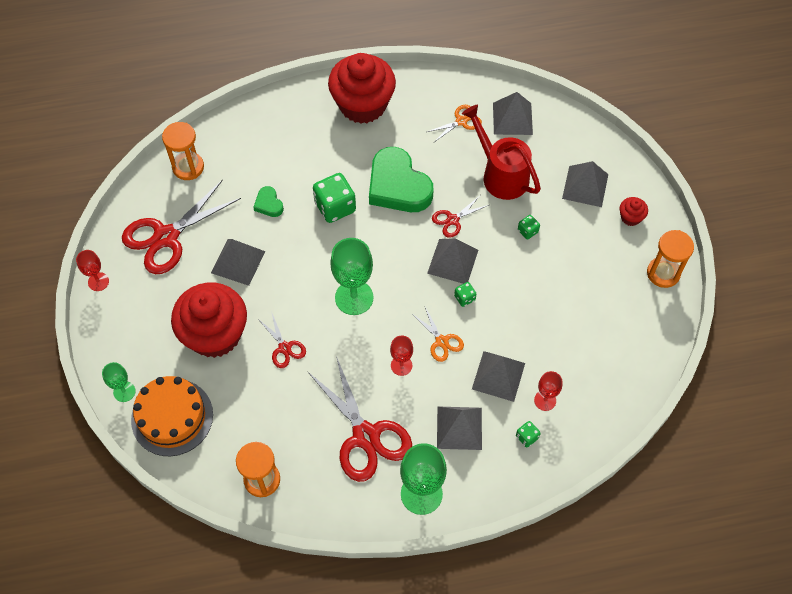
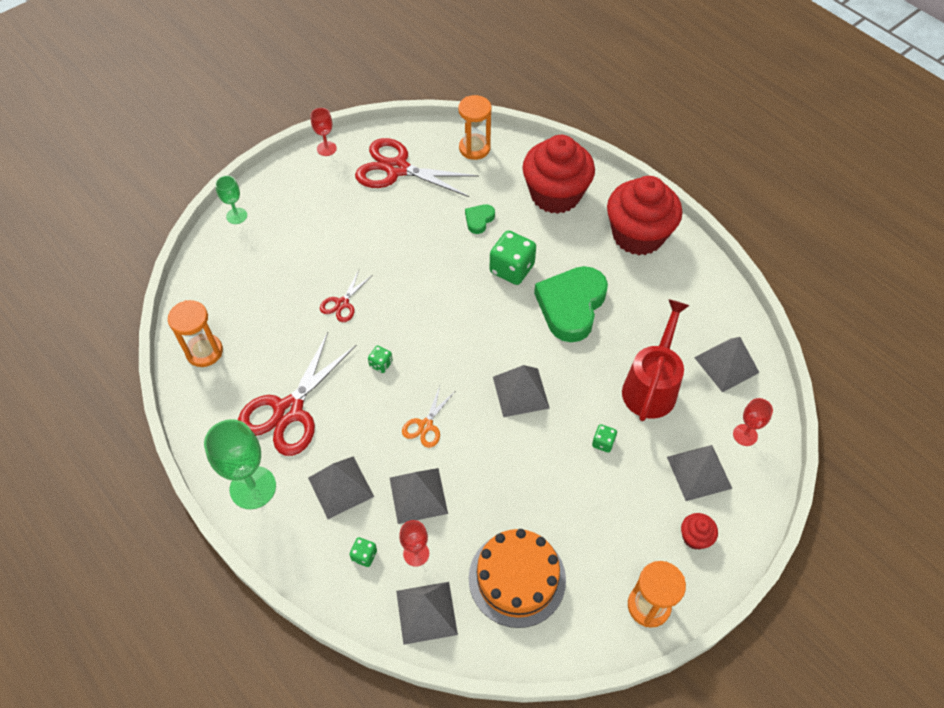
camera: 60 degrees right, 5 degrees down
orange cake [131,376,213,456] -> orange cake moved to [469,529,566,628]
red cupcake [171,283,247,358] -> red cupcake moved to [522,135,595,214]
grey pyramid [211,239,265,286] -> grey pyramid moved to [396,582,458,645]
green goblet [330,238,374,315] -> none
red goblet [390,336,413,376] -> red goblet moved to [733,398,773,446]
orange scissors [427,105,482,143] -> none
red scissors [432,196,489,238] -> none
green dice [454,282,476,307] -> green dice moved to [368,345,393,373]

